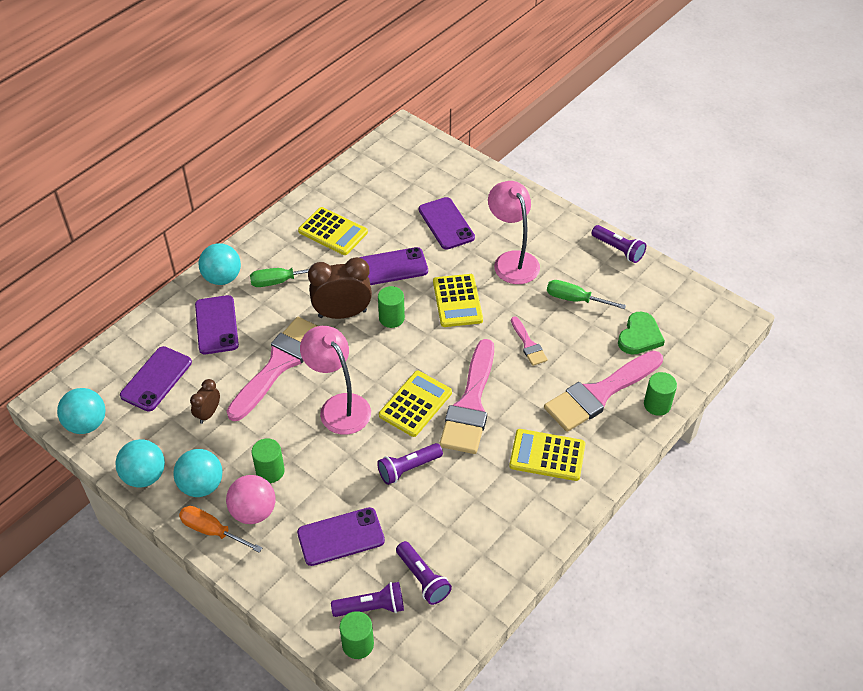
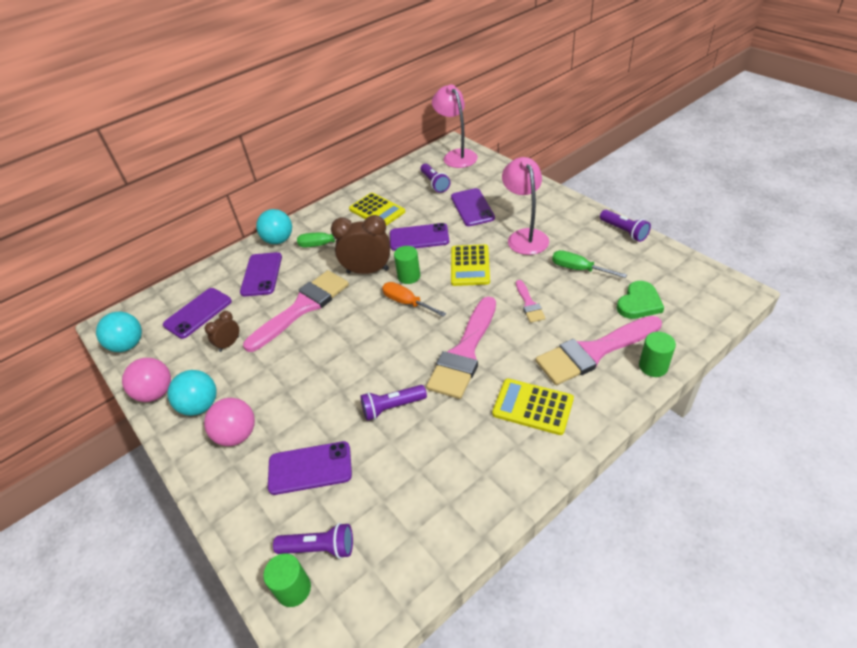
camera: 15 degrees right, 5 degrees down
turquoise ball [116,439,165,488] -> pink ball [122,358,171,402]
orange screwdriver [179,506,263,553] -> orange screwdriver moved to [382,282,447,317]
green cylinder [252,438,285,483] -> none
pink lamp [300,326,371,435] -> pink lamp moved to [432,84,478,168]
yellow calculator [379,371,452,437] -> none
purple flashlight [396,541,452,605] -> purple flashlight moved to [420,164,450,193]

